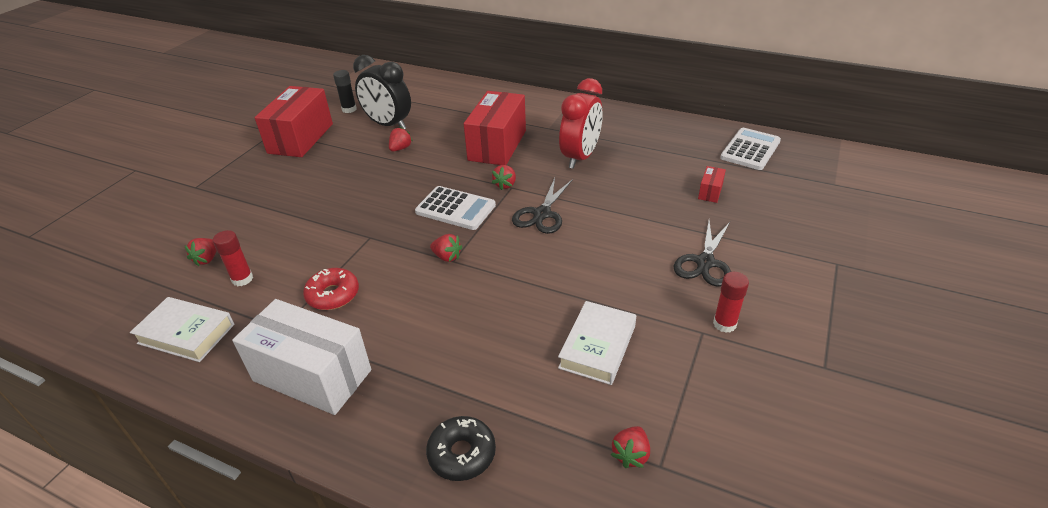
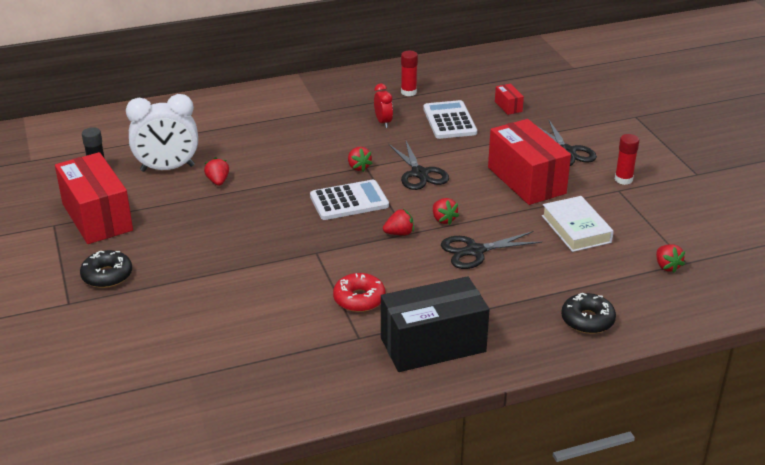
camera: 45 degrees left, 5 degrees down
white book [130,297,235,362] -> none
red strawberry [184,238,217,266] -> red strawberry moved to [433,198,459,225]
red glue stick [213,230,253,286] -> red glue stick moved to [401,51,418,96]
white box [232,299,371,415] -> black box [381,276,490,372]
black clock [353,55,411,129] -> white clock [126,94,198,172]
red box [464,91,526,165] -> red box moved to [488,119,571,205]
red clock [559,78,603,169] -> red clock [374,84,393,128], size x0.51
white calculator [720,128,781,170] -> white calculator moved to [423,100,477,139]
none -> black donut [80,250,132,288]
none -> black scissors [441,231,542,269]

